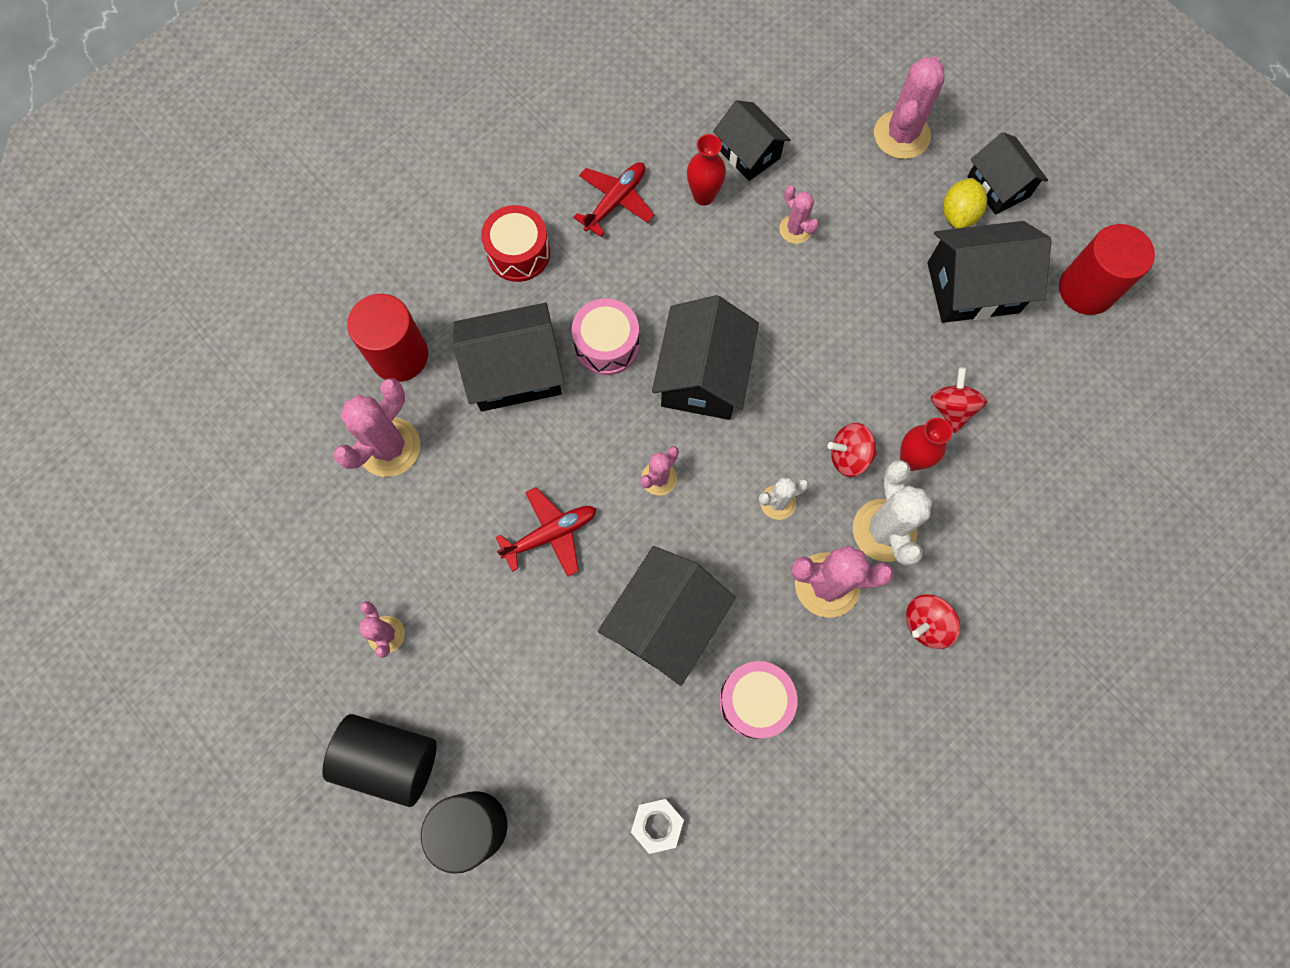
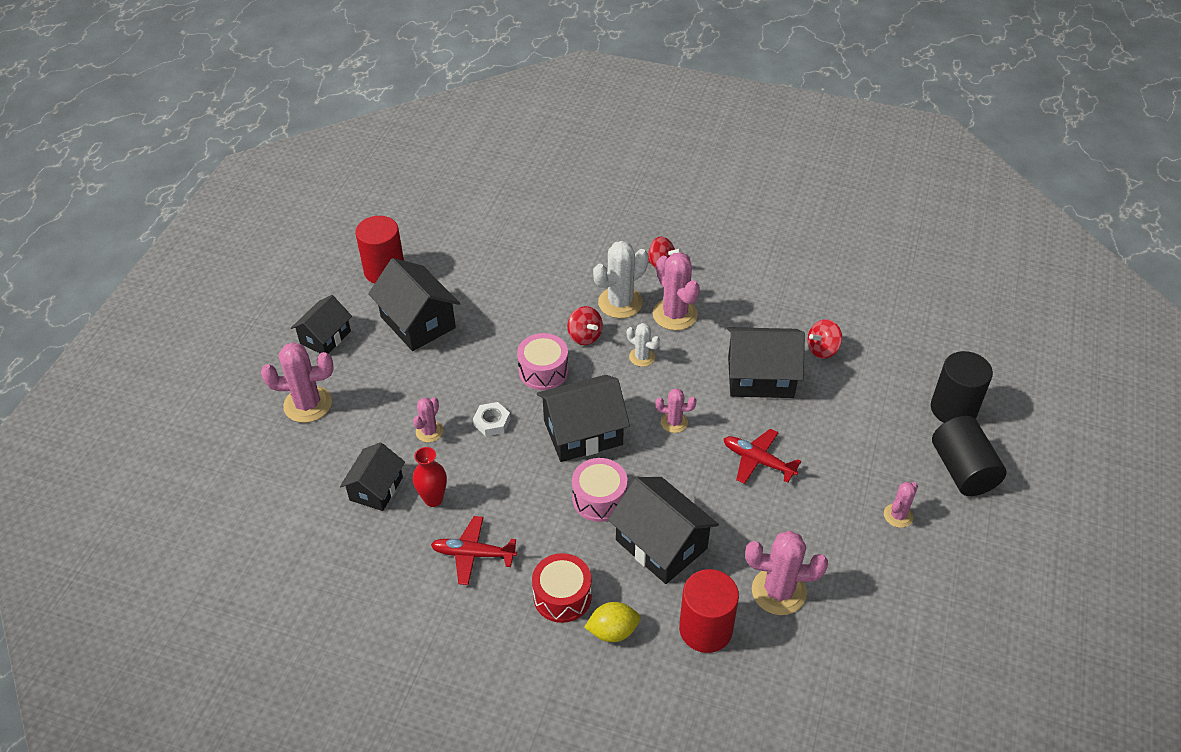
camera: 120 degrees left, 25 degrees down
white nut [631,798,684,854] -> white nut moved to [473,402,510,436]
pink drum [719,661,798,739] -> pink drum moved to [517,333,569,390]
red vase [900,418,952,471] -> none
red spinning top [931,367,987,433] -> red spinning top moved to [807,319,842,359]
yellow lemon [943,178,987,229] -> yellow lemon moved to [584,602,640,642]

